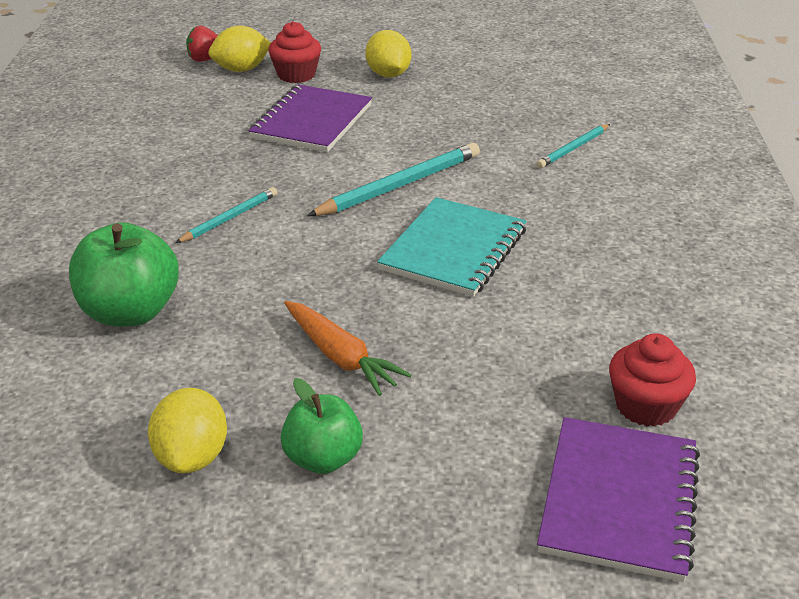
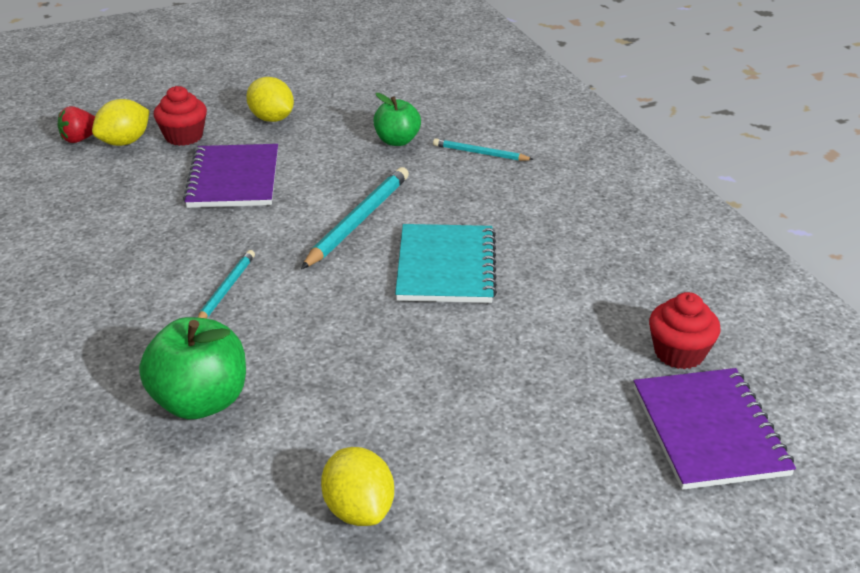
camera: 25 degrees left, 0 degrees up
green apple [281,378,363,474] -> green apple moved to [373,93,421,146]
orange carrot [284,301,411,396] -> none
turquoise pencil [536,124,610,168] -> turquoise pencil turned 90 degrees clockwise [433,138,534,161]

